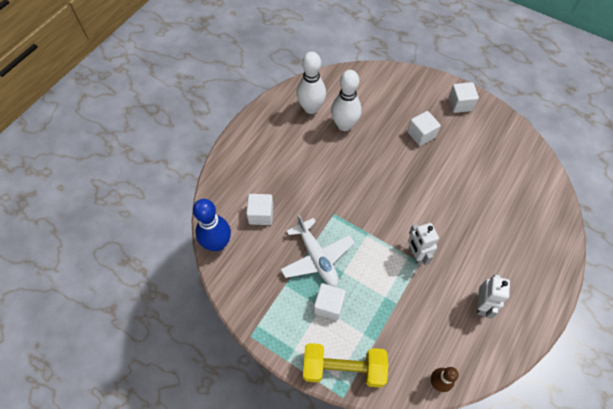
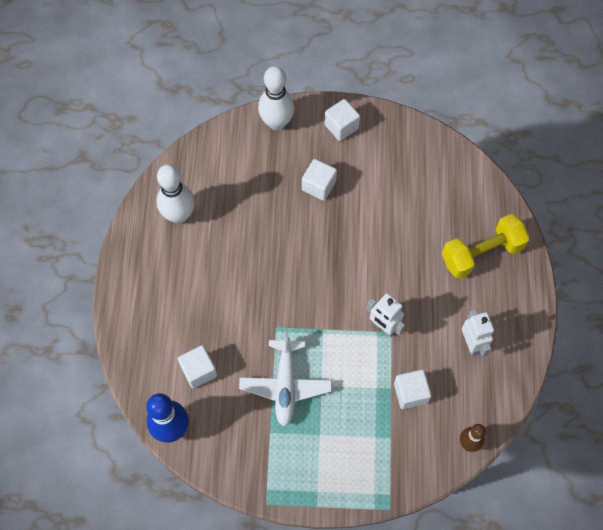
camera: 30 degrees left, 5 degrees up
white plane [281,214,354,286] -> white plane turned 60 degrees clockwise [239,331,332,426]
yellow dumbbell [303,343,388,388] -> yellow dumbbell moved to [442,214,529,279]
white cube [314,283,346,320] -> white cube moved to [394,370,431,409]
white bowling pin [331,70,361,131] -> white bowling pin moved to [258,66,294,130]

